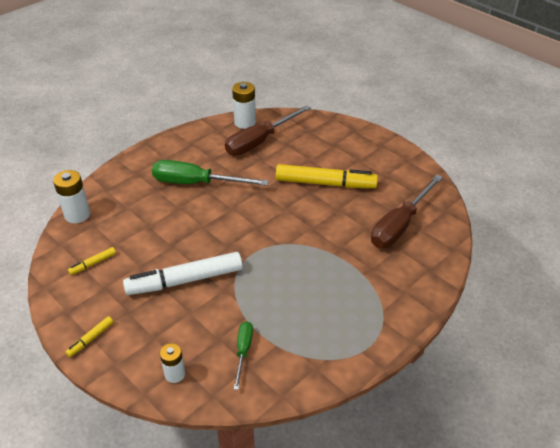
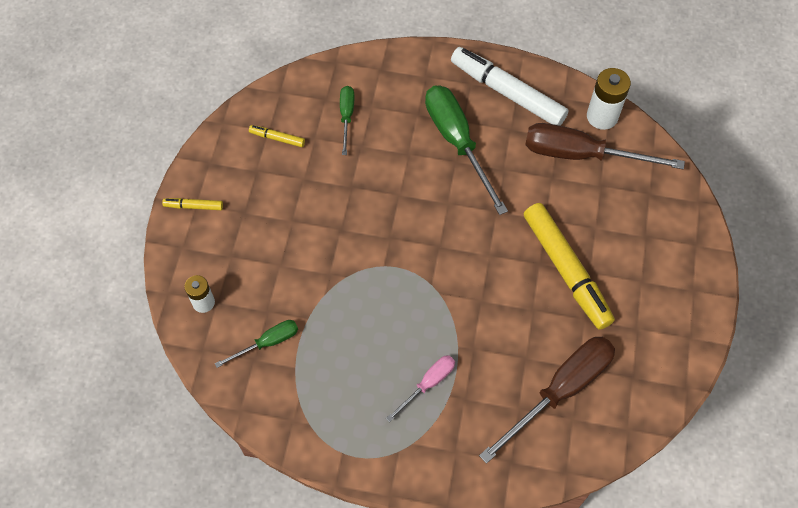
camera: 55 degrees right, 20 degrees up
white battery [53,170,91,223] -> none
white marker [123,252,243,295] -> white marker moved to [451,47,569,126]
brown screwdriver [371,175,443,248] -> brown screwdriver turned 135 degrees clockwise [479,337,615,464]
none -> green screwdriver [340,86,355,155]
none -> pink screwdriver [386,355,455,422]

